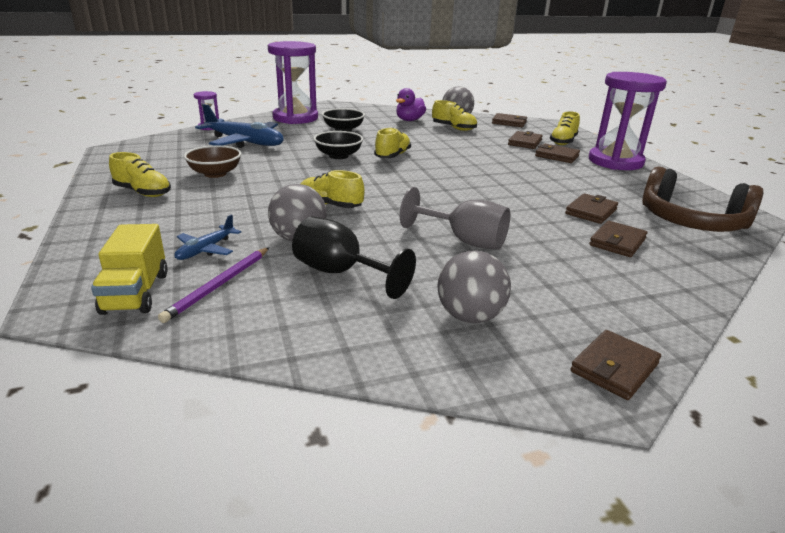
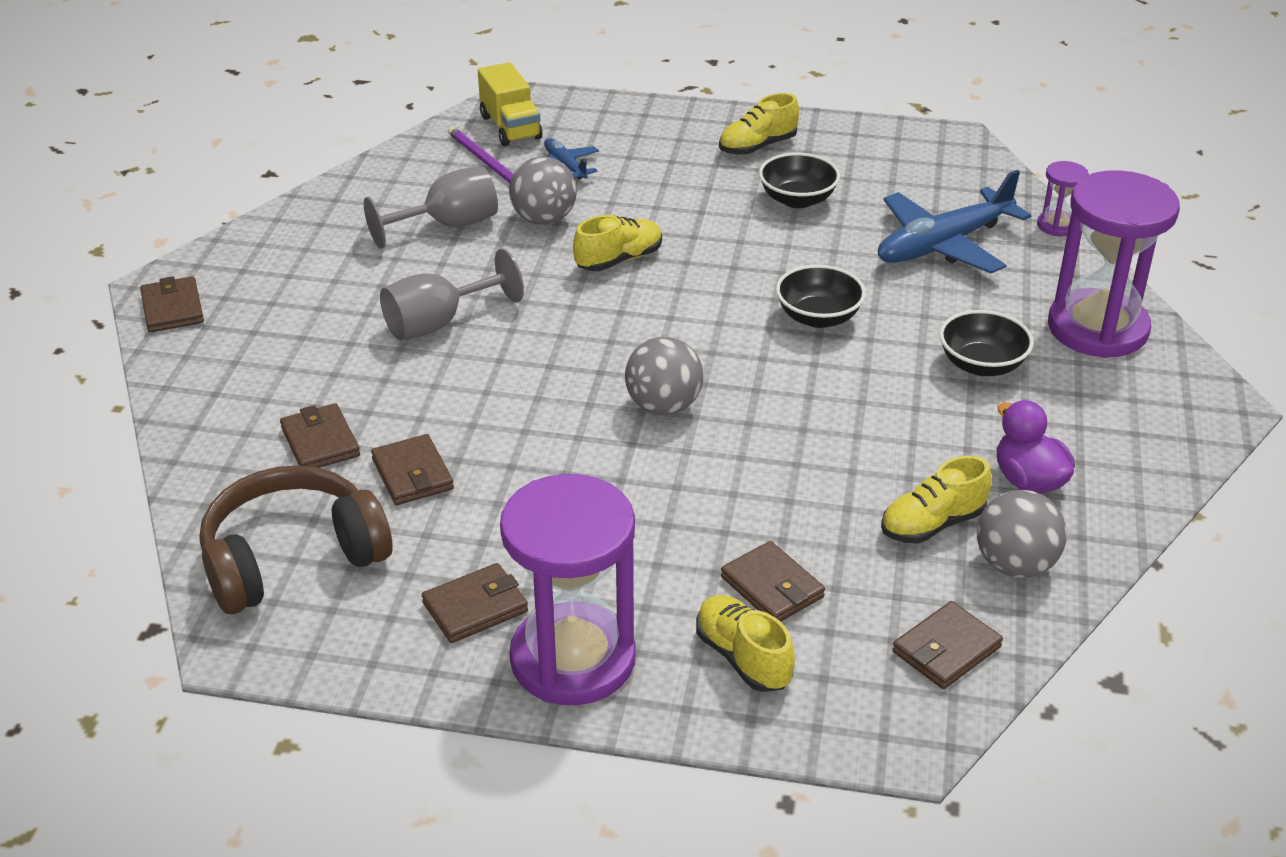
camera: 120 degrees right, 10 degrees up
yellow truck [91,224,168,315] -> yellow truck turned 135 degrees counterclockwise [478,62,542,146]
brown bowl [184,145,242,178] -> black bowl [759,153,840,208]
black goblet [292,216,416,299] -> grey goblet [364,166,498,249]
yellow shoe [374,128,411,158] -> none
grey ball [438,250,511,323] -> grey ball moved to [625,337,703,415]
brown wallet [535,144,580,163] -> brown wallet moved to [422,563,528,643]

